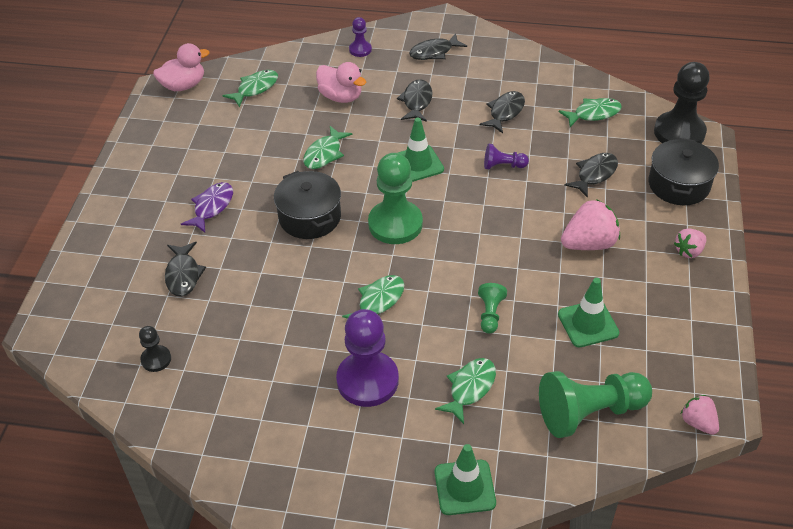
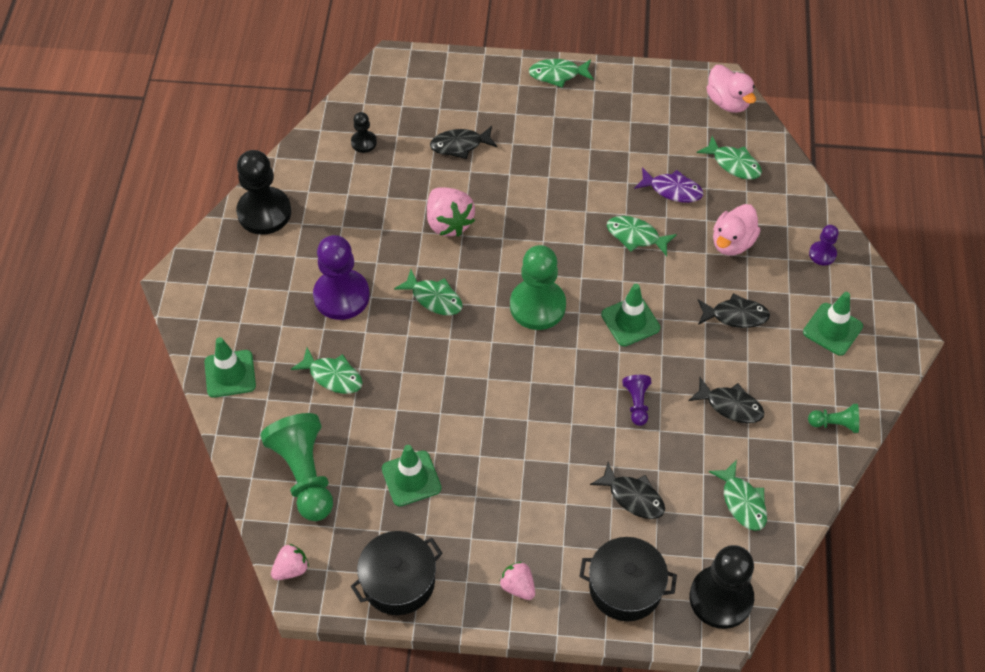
camera: 85 degrees right, 10 degrees up
purple fish [181,182,233,233] -> purple fish moved to [634,167,703,203]
black pot [274,171,341,239] -> black pot moved to [351,531,443,615]
black fish [409,33,467,60] -> green traffic cone [803,292,863,356]
green pawn [478,283,507,334] -> green pawn moved to [808,404,859,433]
pink strawberry [561,199,620,250] -> pink strawberry moved to [427,187,475,237]
none -> black pawn [236,150,291,235]
none -> green fish [529,59,594,87]

